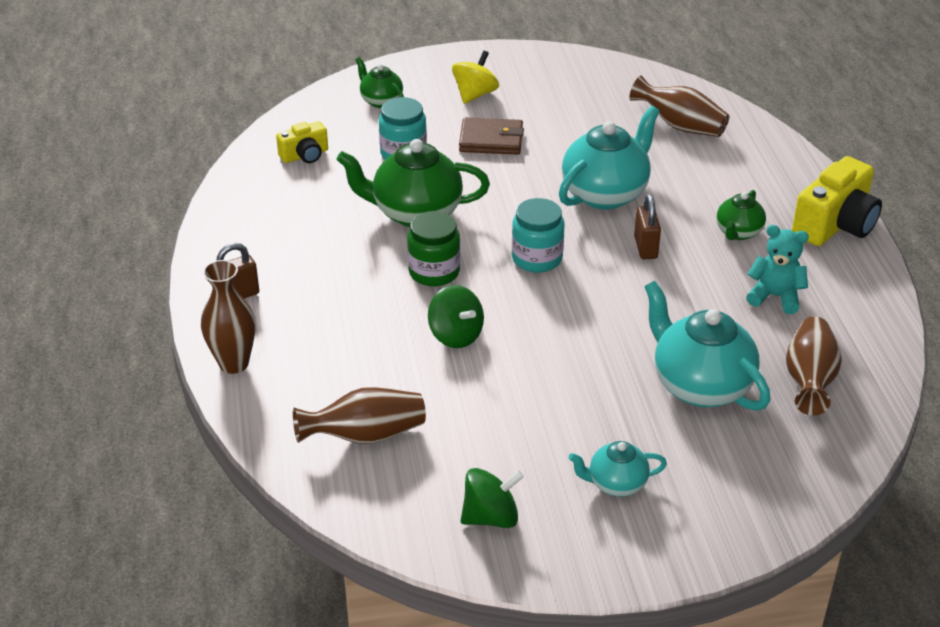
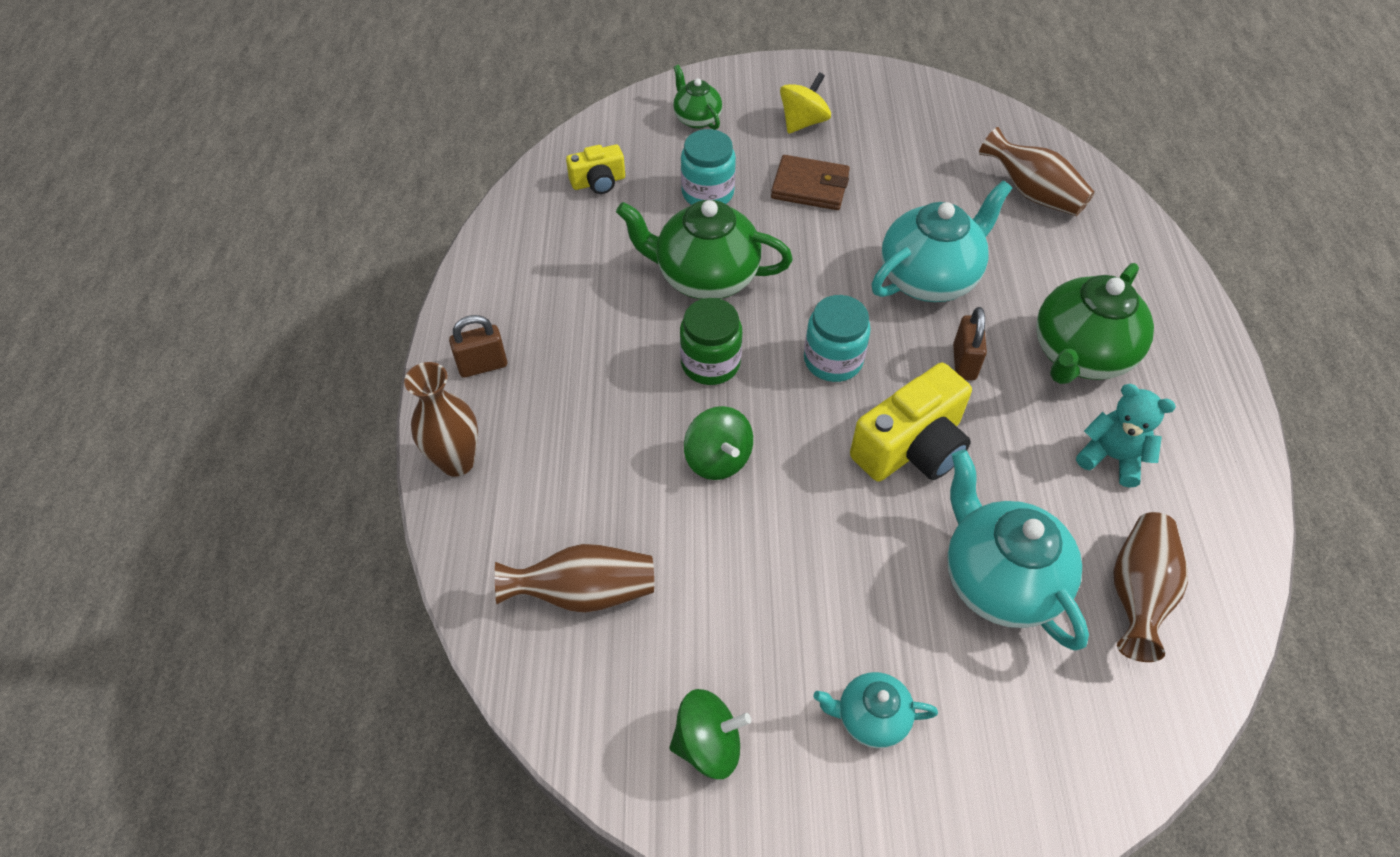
camera: 10 degrees right, 15 degrees up
green teapot [717,190,766,240] -> green teapot [1036,263,1154,384], size x1.86
yellow camera [792,156,882,246] -> yellow camera moved to [850,363,972,482]

